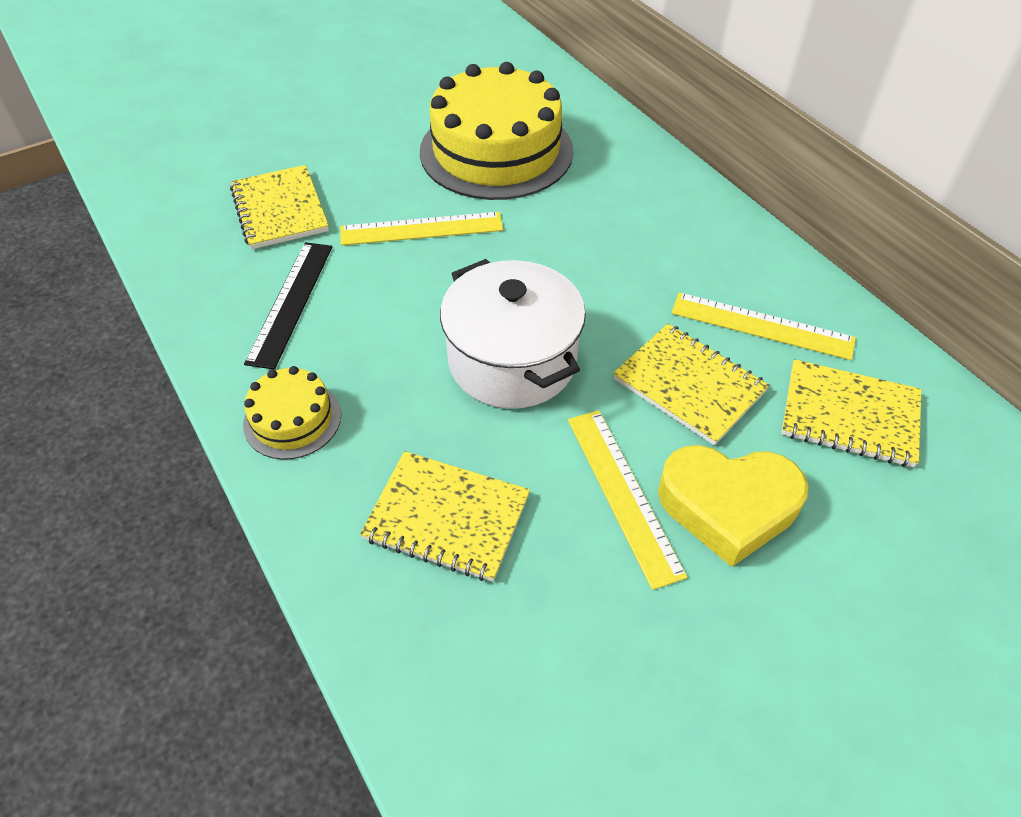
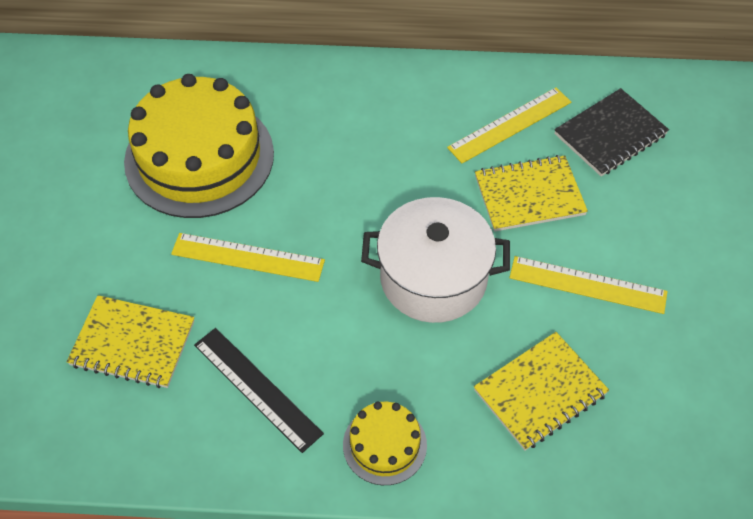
camera: 55 degrees left, 5 degrees up
yellow ruler [340,212,503,246] -> yellow ruler turned 75 degrees clockwise [171,233,325,282]
yellow heart [658,445,809,567] -> none
yellow notebook [781,359,922,467] -> black notebook [554,88,669,176]

